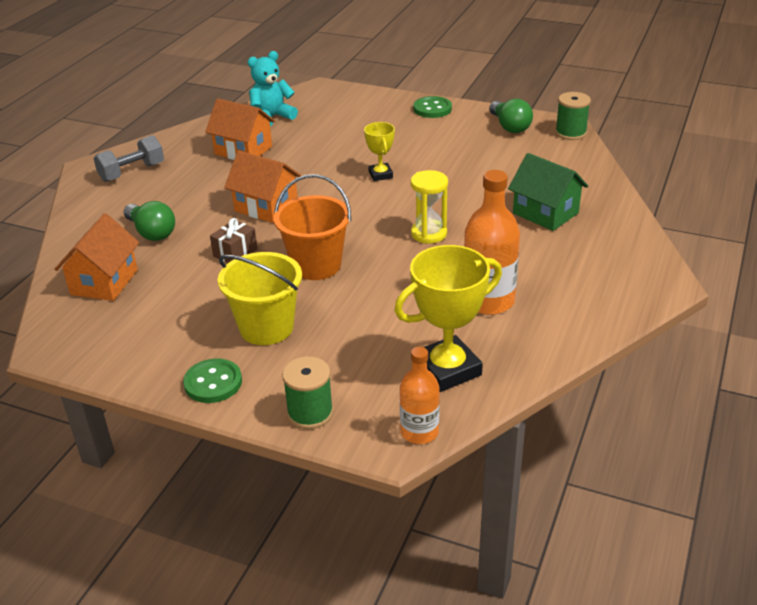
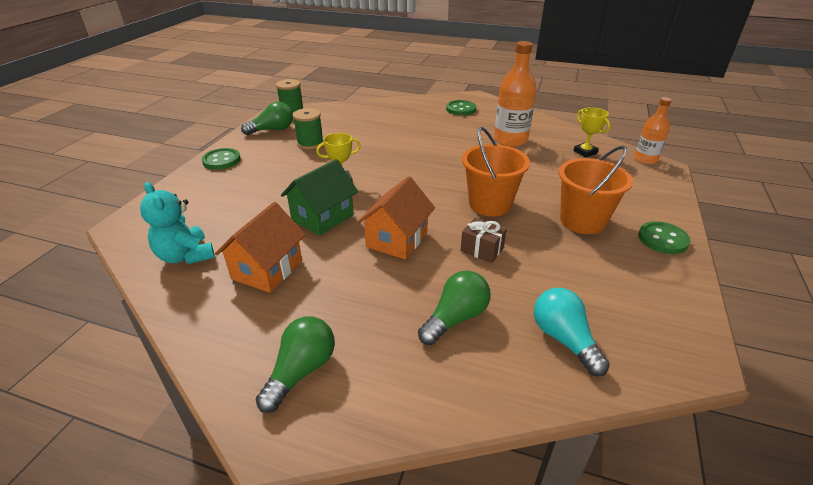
camera: 95 degrees left, 0 degrees up
orange house [54,213,139,301] -> turquoise light bulb [534,288,610,376]
grey dumbbell [93,135,164,182] -> green light bulb [256,316,335,413]
yellow bucket [218,252,302,345] -> orange bucket [559,146,633,234]
green spool [282,356,333,429] -> green spool moved to [293,108,324,149]
yellow trophy [394,245,502,392] -> yellow trophy [573,107,610,158], size x0.54
yellow hourglass [411,170,448,244] -> none
green house [508,153,588,231] -> green house moved to [281,159,358,236]
none -> green button [446,100,476,116]

